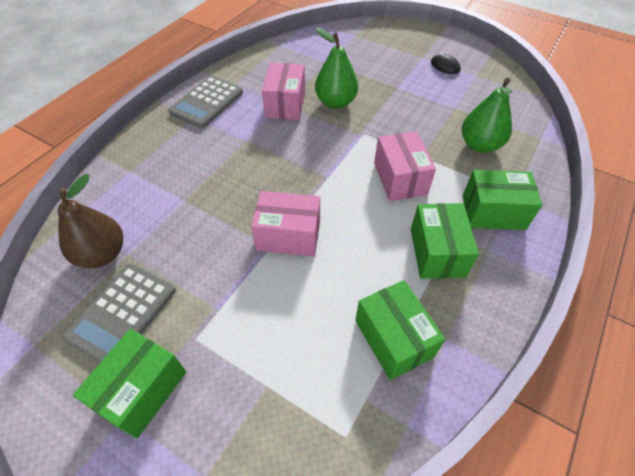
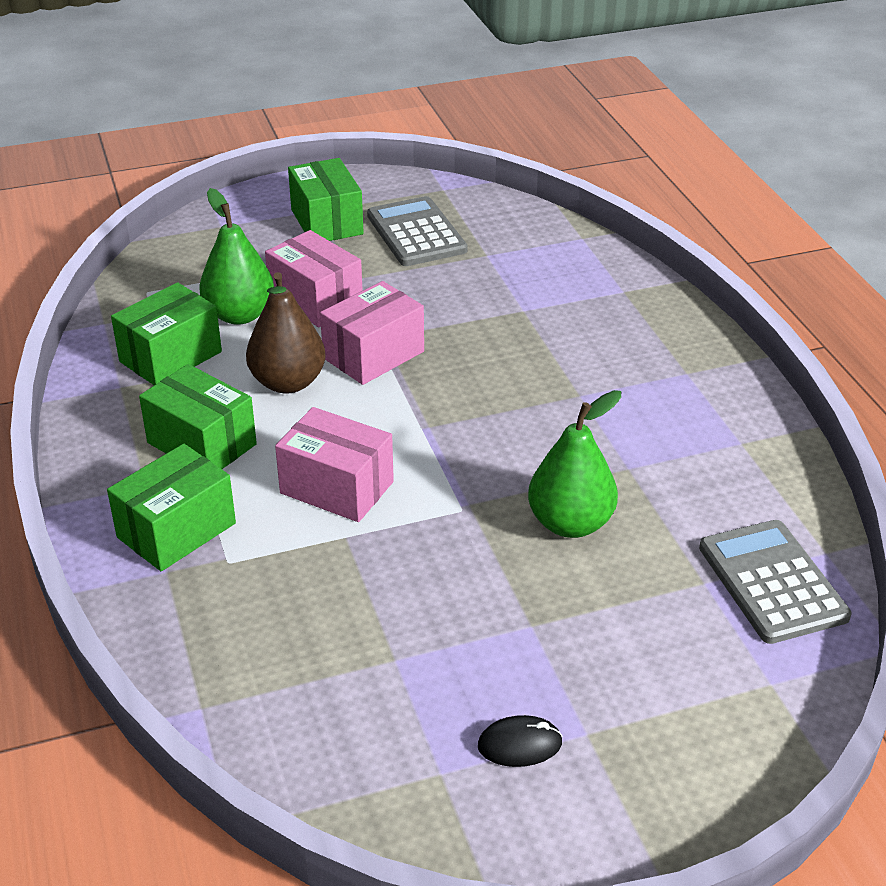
camera: 130 degrees right, 15 degrees down
brown pear [58,174,123,268] -> brown pear moved to [246,272,326,394]
grey calculator [168,76,243,128] -> grey calculator moved to [699,520,851,644]
pink box [262,62,305,120] -> pink box moved to [265,230,363,327]
green box [355,280,445,380] -> green box turned 60 degrees counterclockwise [111,282,222,385]
green pear [462,78,512,153] -> green pear moved to [199,188,274,325]

